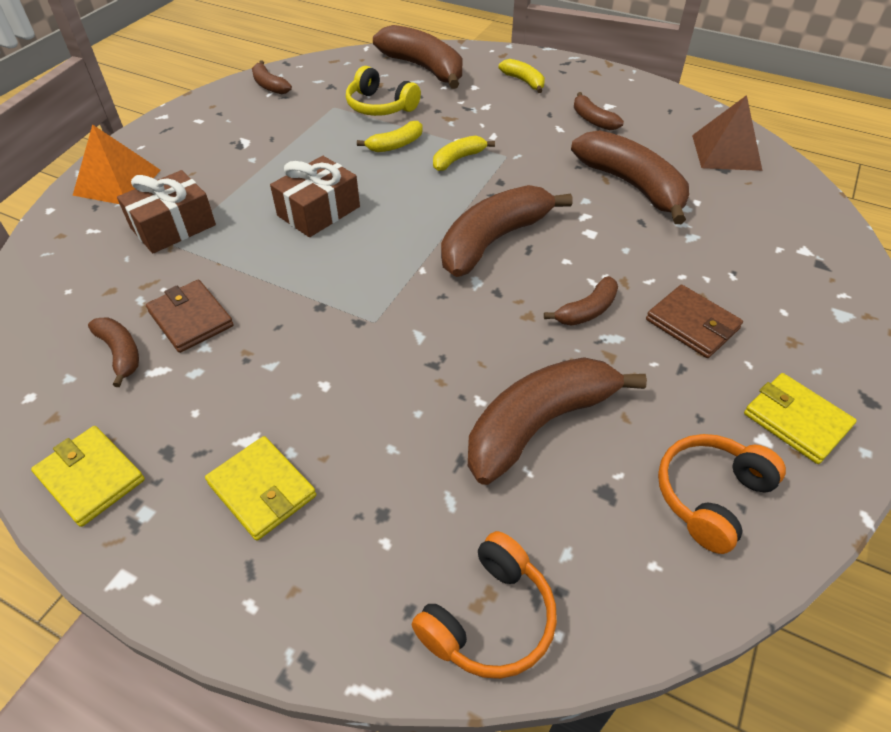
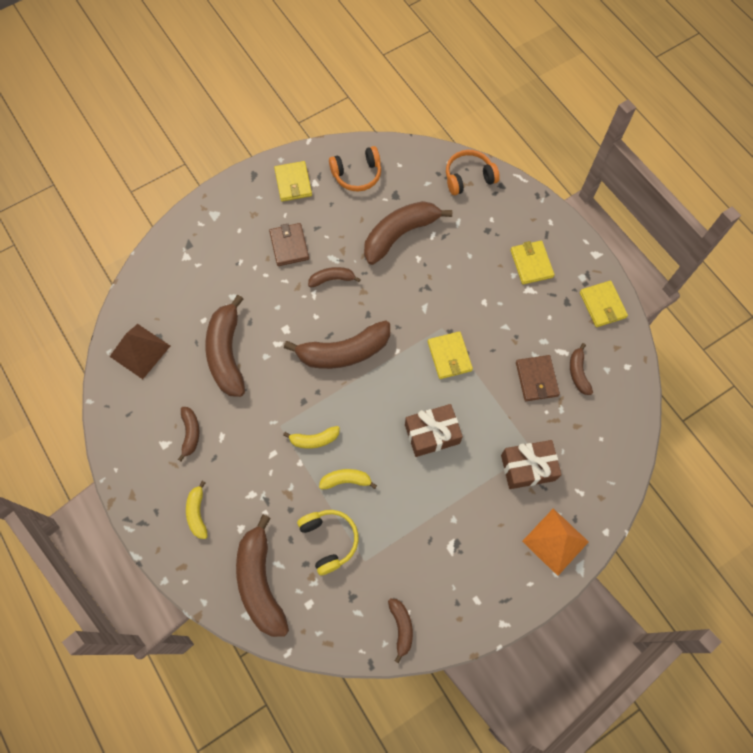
camera: 150 degrees left, 20 degrees up
brown banana [468,357,647,485] -> brown banana turned 150 degrees clockwise [364,201,452,265]
none -> yellow wallet [428,331,473,379]

